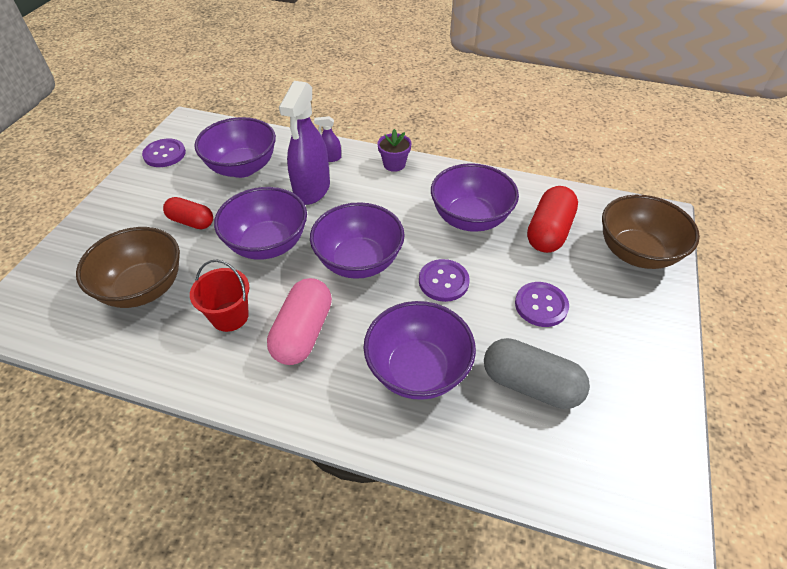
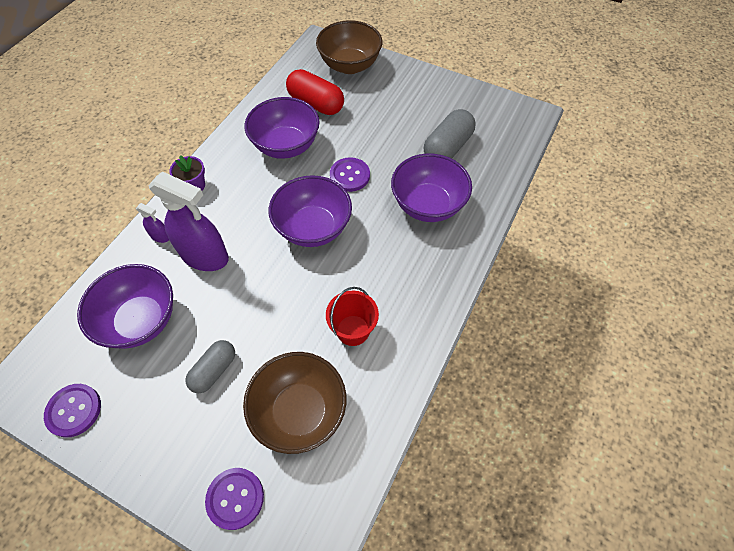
camera: 80 degrees left, 10 degrees up
red capsule [163,197,213,229] -> grey capsule [185,340,235,393]
purple bowl [214,187,307,260] -> none
pink capsule [267,278,332,365] -> none
purple spray bottle [314,116,341,162] -> purple spray bottle turned 75 degrees counterclockwise [136,203,169,243]
purple button [515,282,569,327] -> purple button moved to [205,468,264,530]

